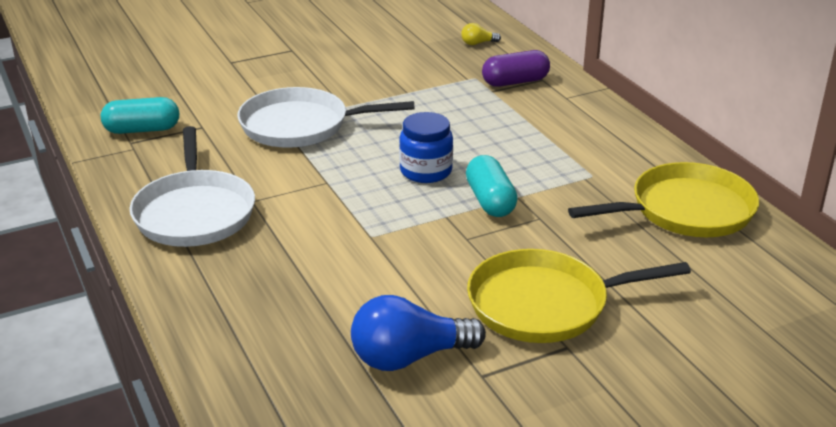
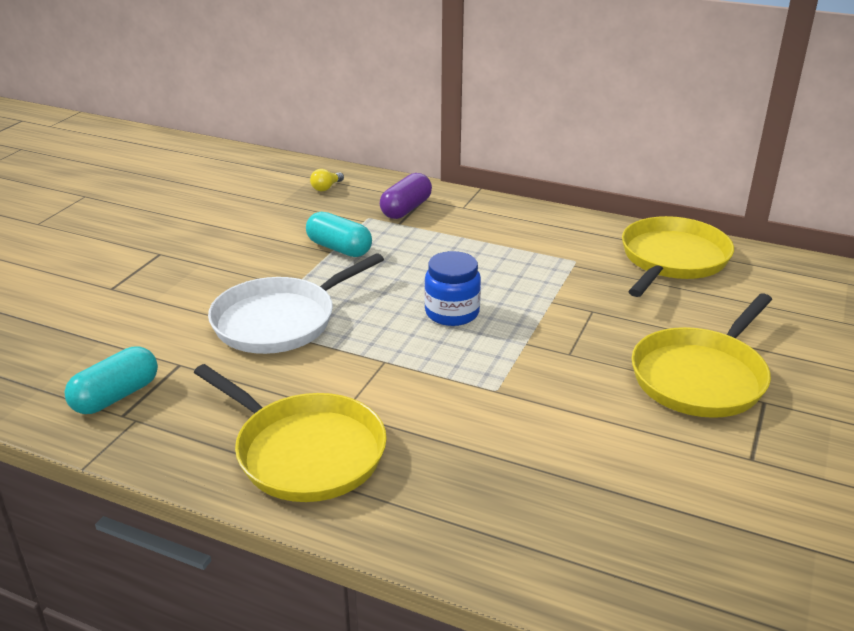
camera: 40 degrees left, 0 degrees up
white pan [129,126,255,247] -> yellow pan [194,364,387,502]
blue light bulb [351,295,486,371] -> none
turquoise capsule [466,155,518,217] -> turquoise capsule moved to [306,212,372,257]

